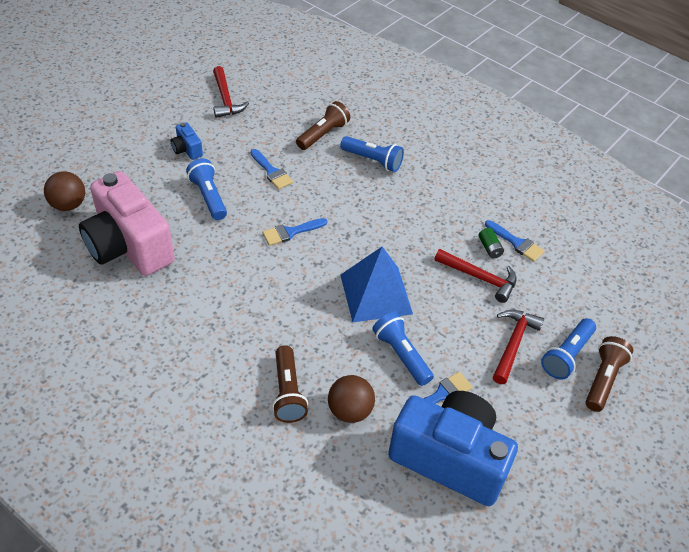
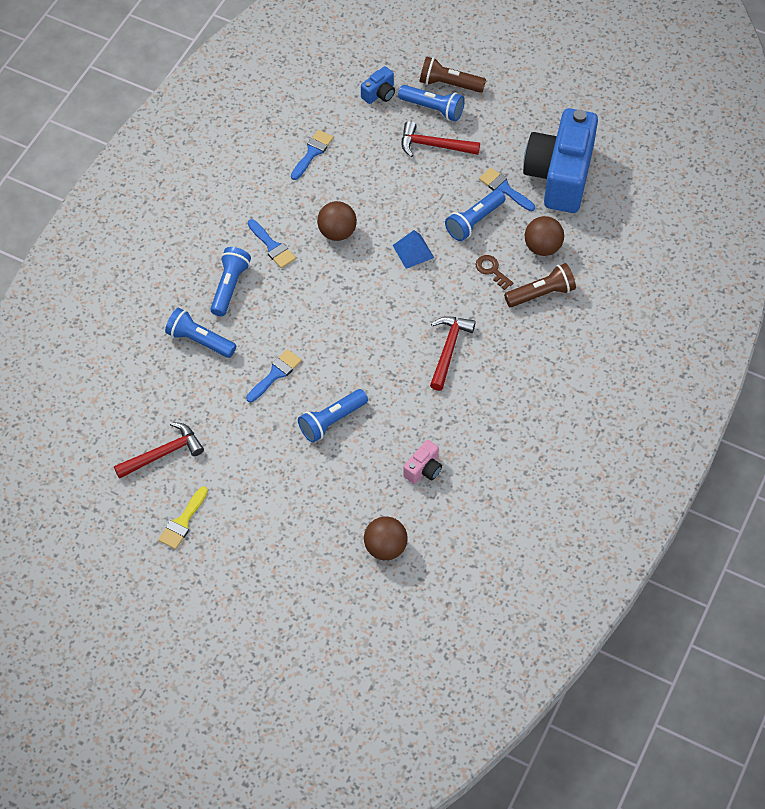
camera: 100 degrees left, 10 degrees up
pink camera [79,171,175,276] -> pink camera [403,440,442,484], size x0.40
blue camera [171,122,203,160] -> blue camera moved to [361,66,395,104]
blue brush [262,218,327,246] -> blue brush moved to [248,219,296,268]
brown flashlight [296,101,350,150] -> blue flashlight [165,308,236,358]
blue pyramid [340,246,413,322] -> blue pyramid [393,230,434,269], size x0.54
red hammer [434,249,517,303] -> red hammer moved to [430,316,476,391]
green battery [479,228,504,259] -> none
none -> yellow brush [158,486,208,549]
none -> brown ball [317,201,357,241]
none -> brown key [476,255,514,290]

